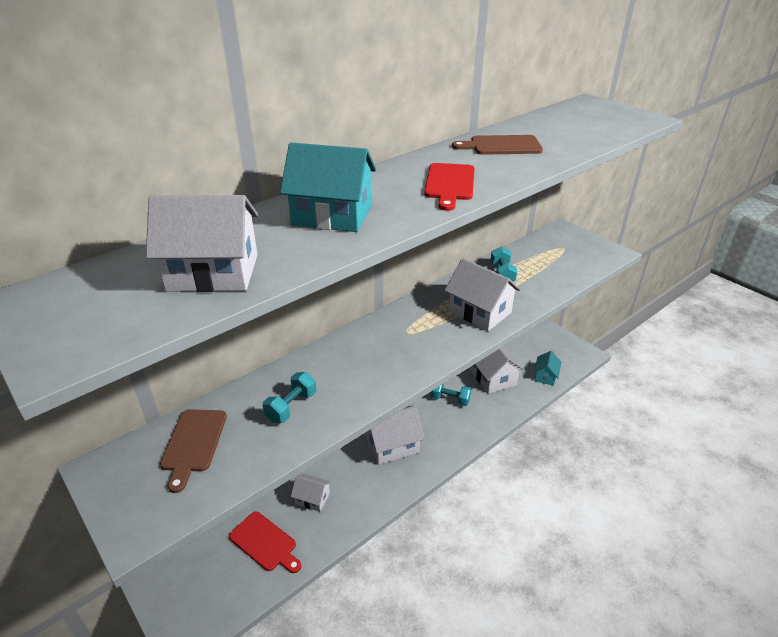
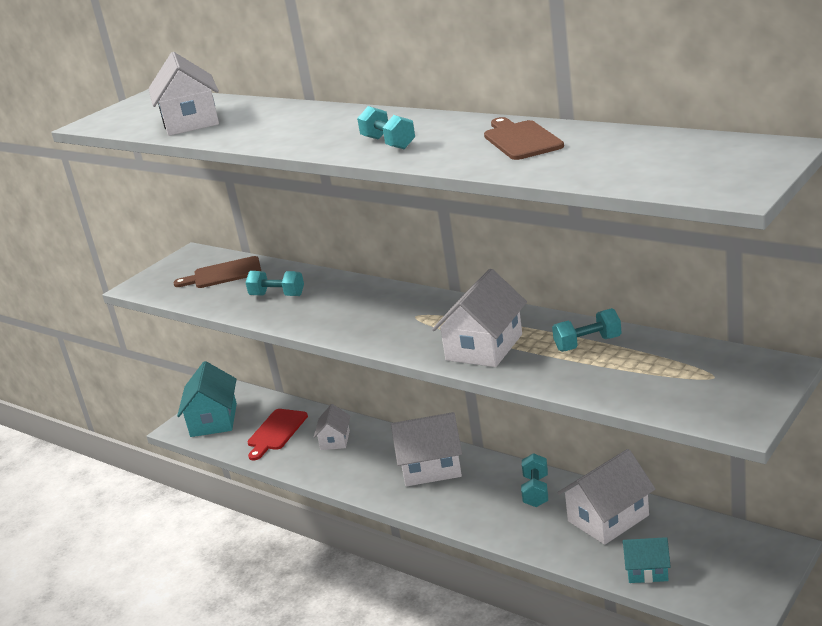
camera: 80 degrees right, 10 degrees down
turquoise house [280,143,376,232] -> turquoise house moved to [177,361,237,437]
white house [366,406,425,465] -> white house turned 60 degrees counterclockwise [391,412,462,486]
red cutting board [424,163,475,211] -> turquoise dumbbell [357,106,415,149]

